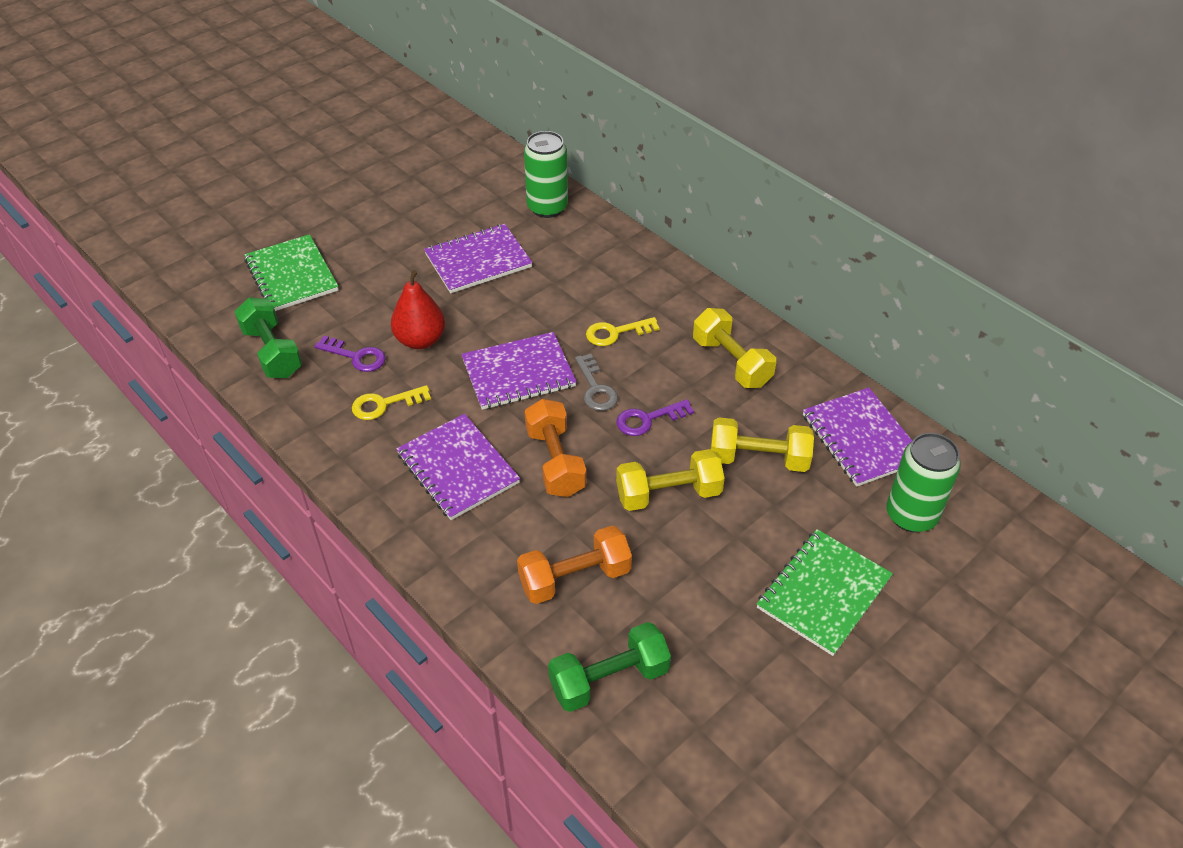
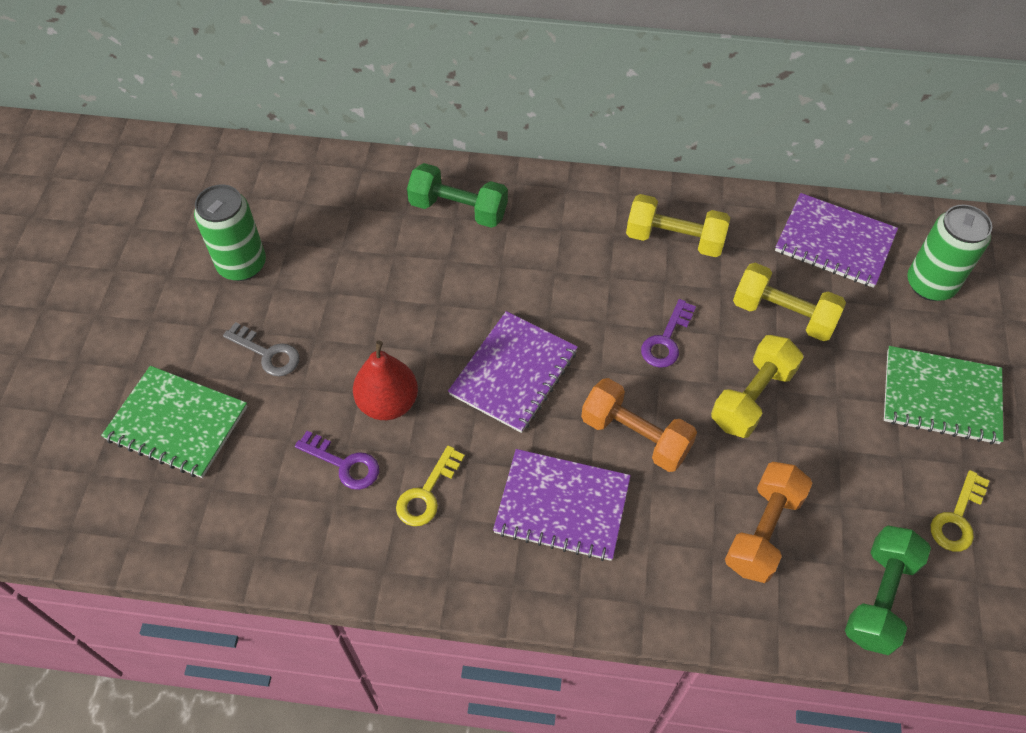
camera: 40 degrees left, 10 degrees up
green dumbbell [234,298,302,378] -> green dumbbell moved to [407,163,508,228]
purple key [314,336,385,372] -> purple key turned 45 degrees clockwise [295,431,379,490]
purple notebook [424,224,533,293] -> none
green can [524,131,568,218] -> green can moved to [194,185,266,281]
grey key [575,354,618,411] -> grey key moved to [223,322,300,376]
yellow key [586,317,660,346] -> yellow key moved to [931,470,989,552]
yellow dumbbell [711,417,814,472] -> yellow dumbbell turned 60 degrees clockwise [733,263,846,341]
green notebook [757,529,893,656] -> green notebook turned 75 degrees counterclockwise [884,346,1003,445]

